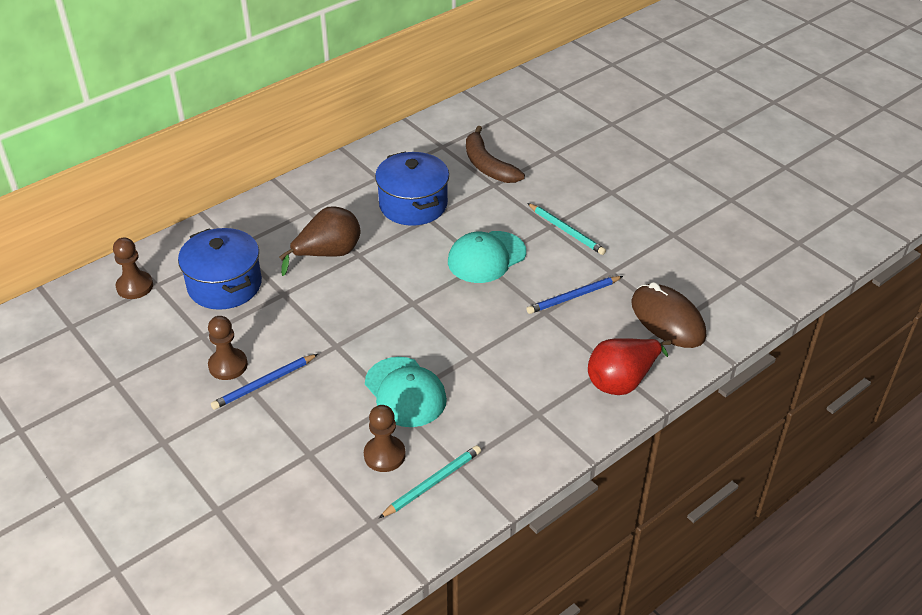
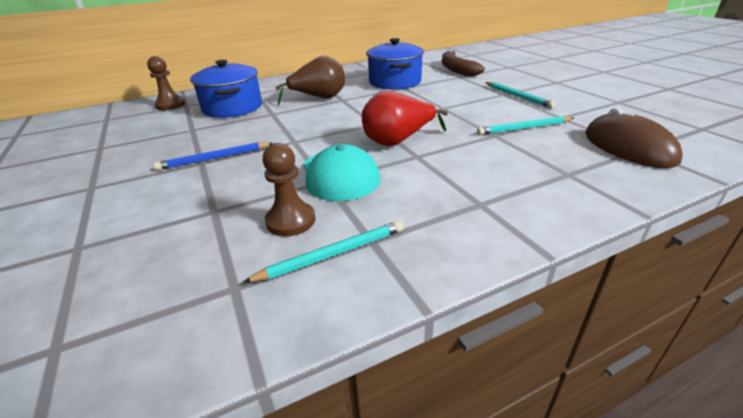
camera: 15 degrees right, 10 degrees down
brown pawn [208,316,248,380] -> none
turquoise cap [448,231,526,283] -> none
blue pencil [526,276,623,314] -> turquoise pencil [477,116,574,135]
red pear [588,339,671,395] -> red pear moved to [362,91,448,146]

